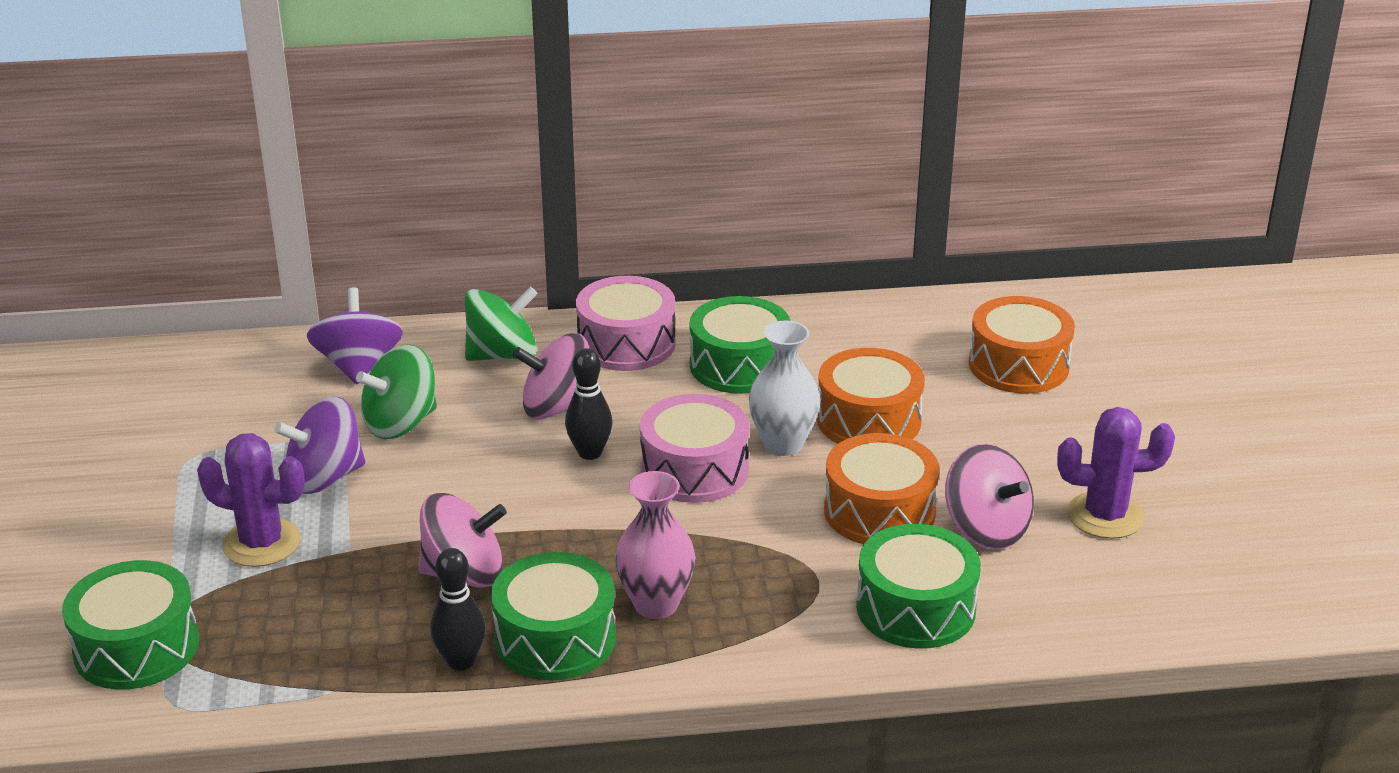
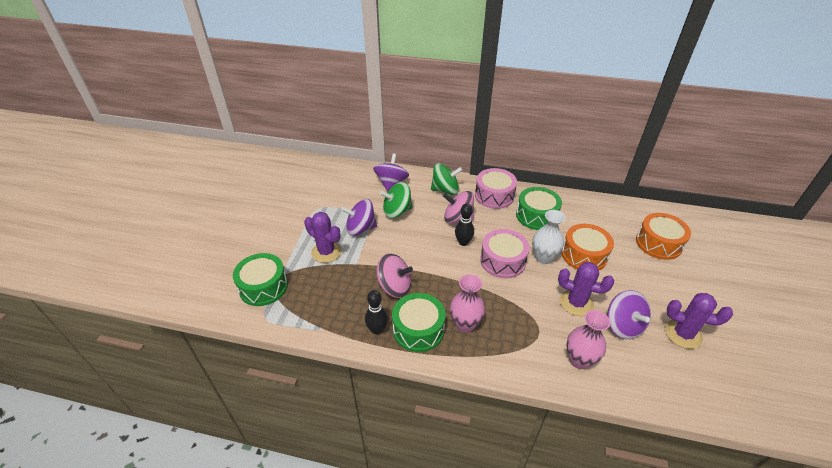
camera: 20 degrees right, 10 degrees up
orange drum [824,433,939,544] -> purple cactus [558,262,614,316]
green drum [856,524,981,649] -> pink vase [566,310,610,369]
pink spinning top [945,444,1034,550] -> purple spinning top [607,290,651,339]

